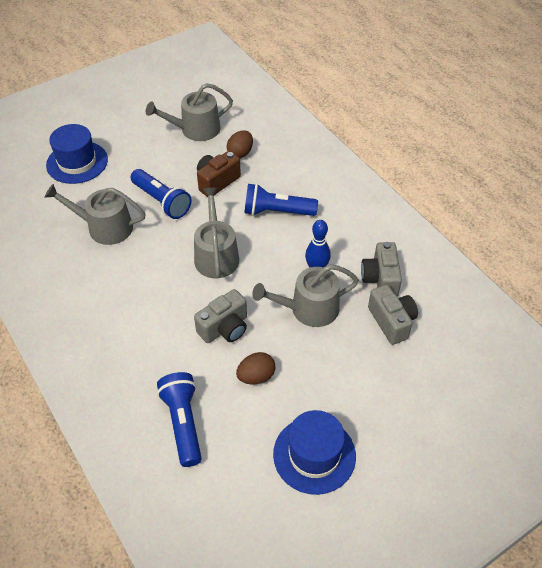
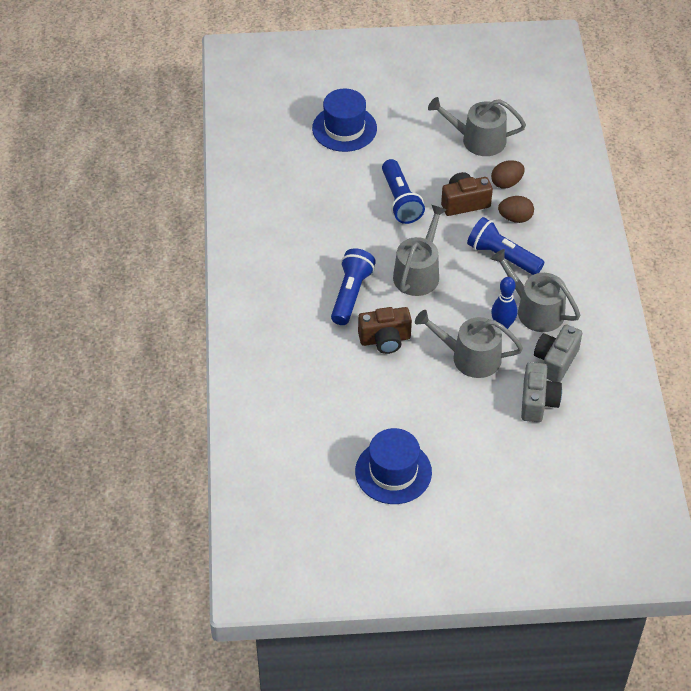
camera: 30 degrees right, 0 degrees up
grey watering can [44,184,145,245] -> grey watering can moved to [491,249,580,332]
blue flashlight [157,372,202,467] -> blue flashlight moved to [331,248,376,325]
grey camera [194,289,247,343] -> brown camera [358,307,412,354]
brown egg [236,352,275,384] -> brown egg moved to [498,196,534,223]

